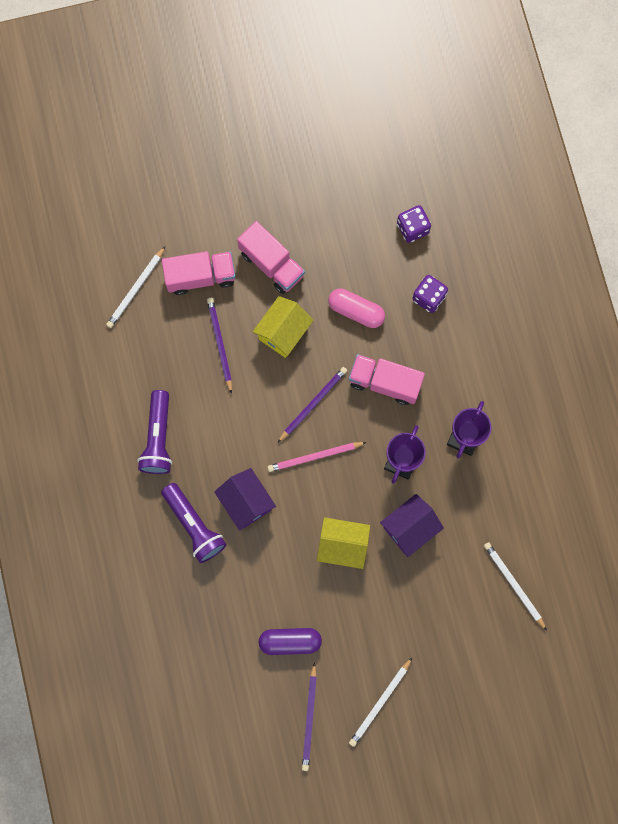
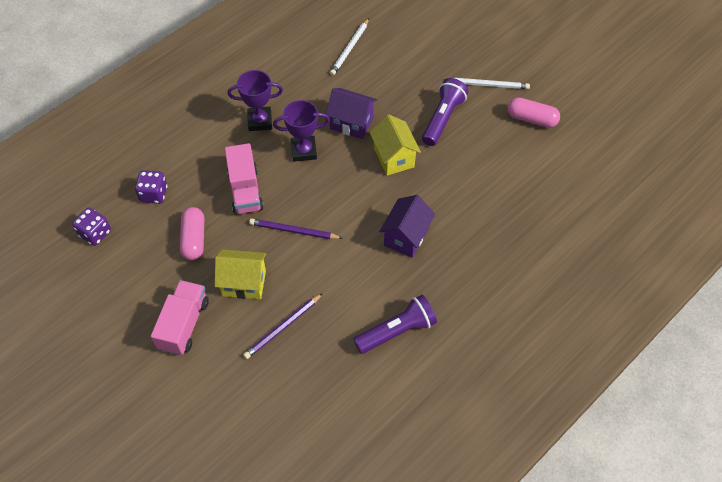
camera: 120 degrees left, 20 degrees down
white pencil [106,247,165,328] -> none
purple flashlight [161,483,227,563] -> purple flashlight moved to [422,78,468,146]
pink truck [162,251,236,295] -> none
purple capsule [258,628,322,655] -> none
pink pencil [268,442,367,472] -> none
purple pencil [302,662,317,771] -> pink capsule [507,97,560,128]

